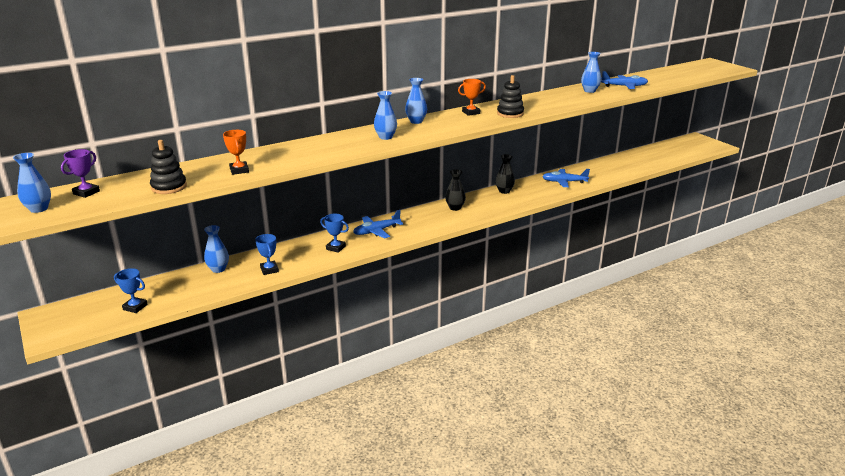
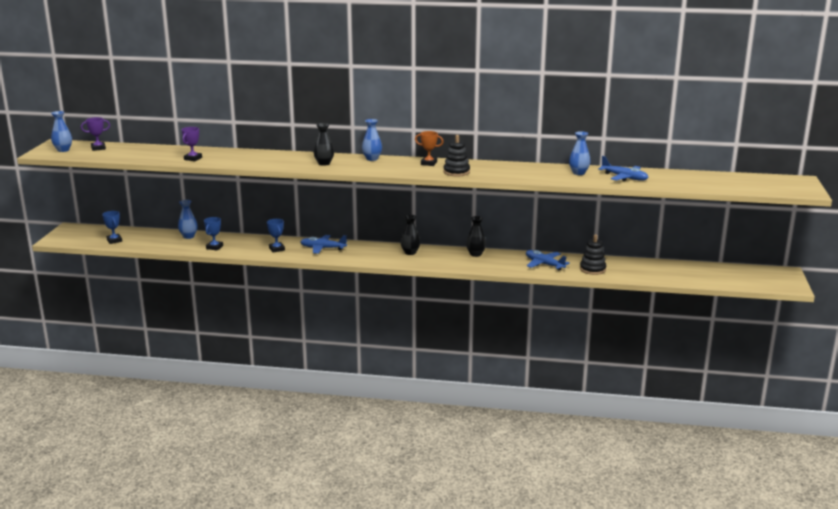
camera: 40 degrees right, 5 degrees down
black stacking toy [150,140,187,194] -> black stacking toy moved to [580,234,606,275]
orange trophy [223,130,249,175] -> purple trophy [181,127,202,161]
blue vase [374,91,397,140] -> black vase [314,123,334,166]

